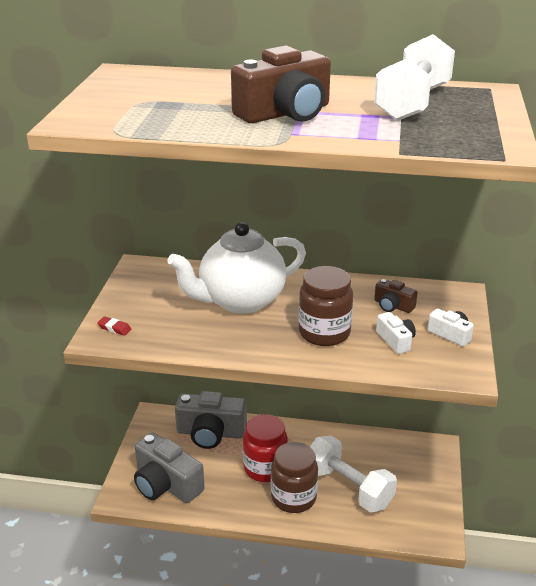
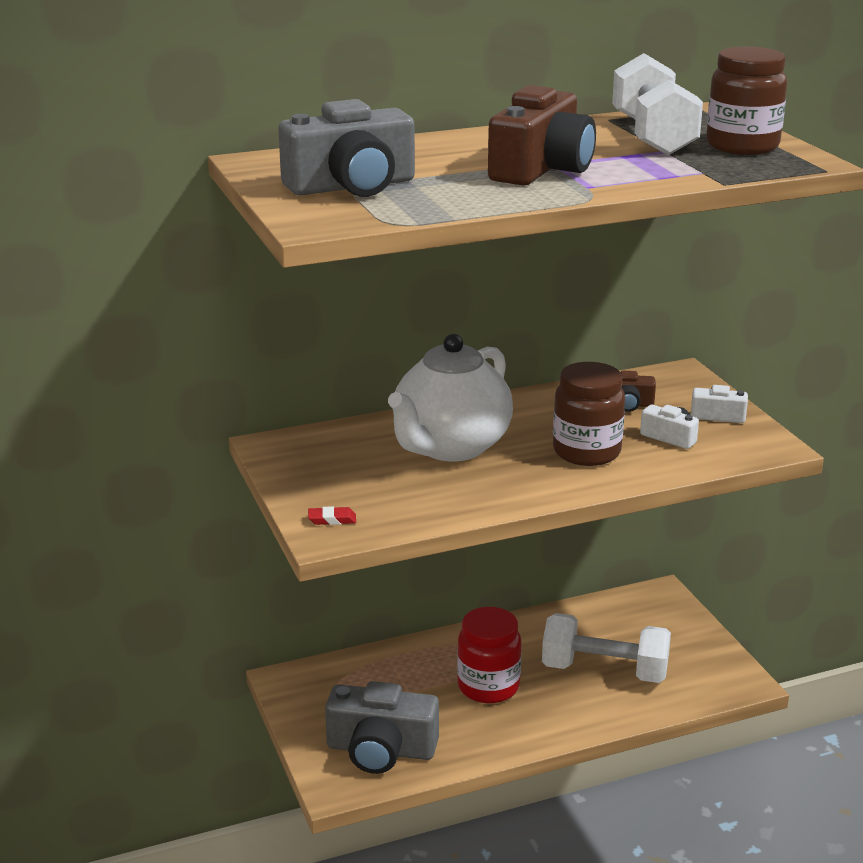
camera: 30 degrees left, 5 degrees down
grey camera [175,391,247,449] -> grey camera moved to [278,99,415,197]
brown jar [271,442,318,513] -> brown jar moved to [706,46,787,155]

